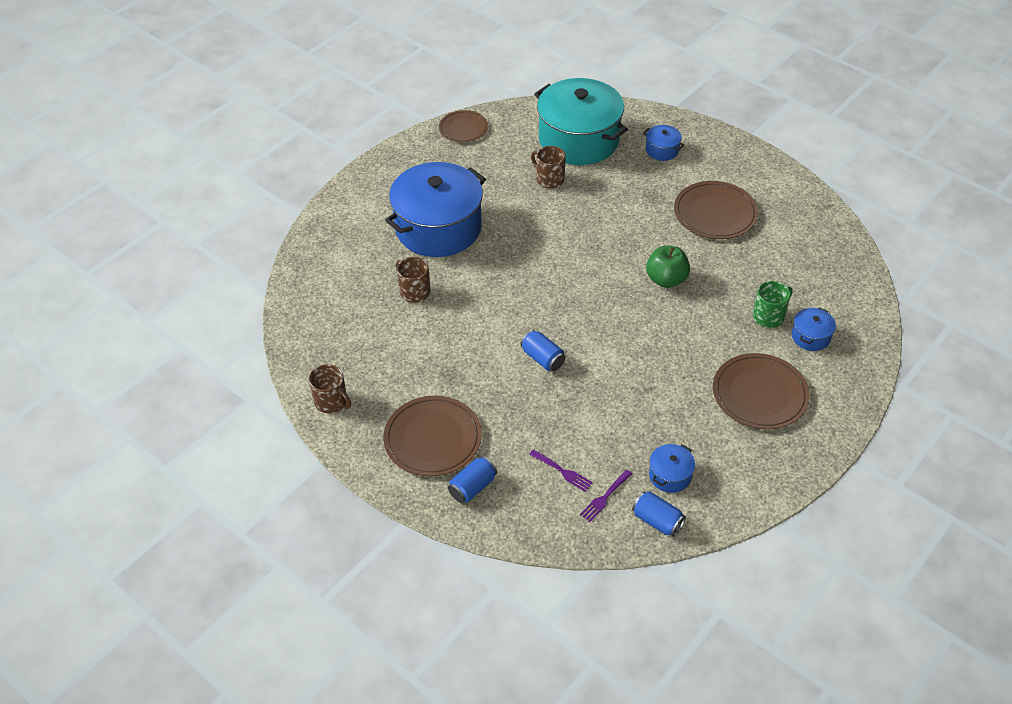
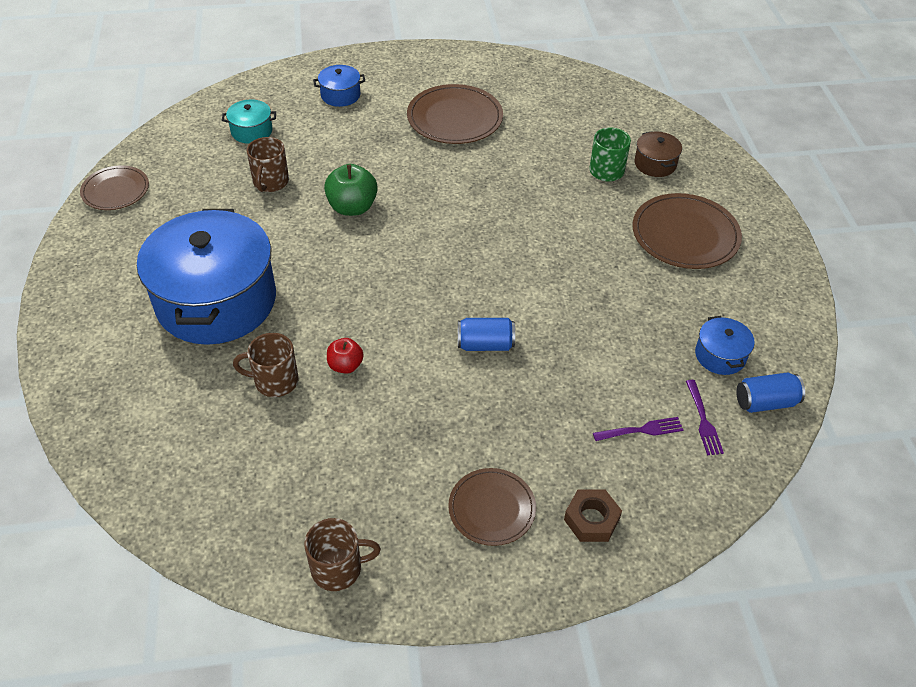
camera: 50 degrees left, 0 degrees up
brown plate [383,396,482,476] -> brown plate [448,468,536,546], size x0.64
blue can [448,456,497,503] -> brown nut [564,490,622,542]
brown mug [531,146,566,189] -> brown mug turned 75 degrees counterclockwise [247,137,289,192]
turquoise pot [534,78,628,165] -> turquoise pot [222,100,276,144], size x0.41
green apple [646,246,690,288] -> green apple moved to [324,164,378,216]
blue pot [792,308,836,351] -> brown pot [634,131,682,177]
none -> red apple [327,338,364,374]

